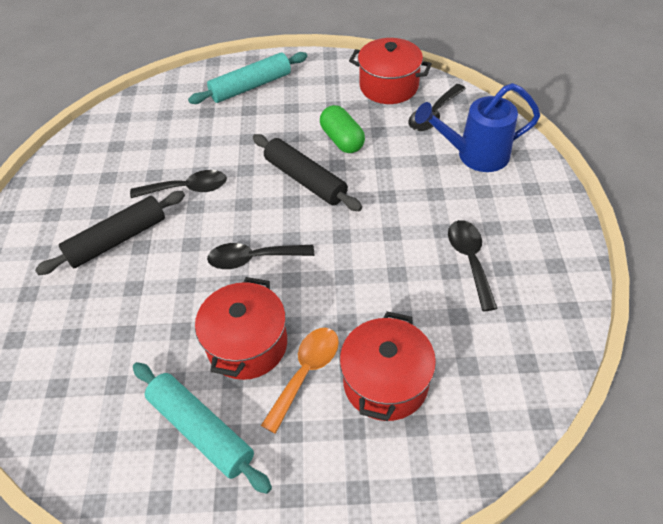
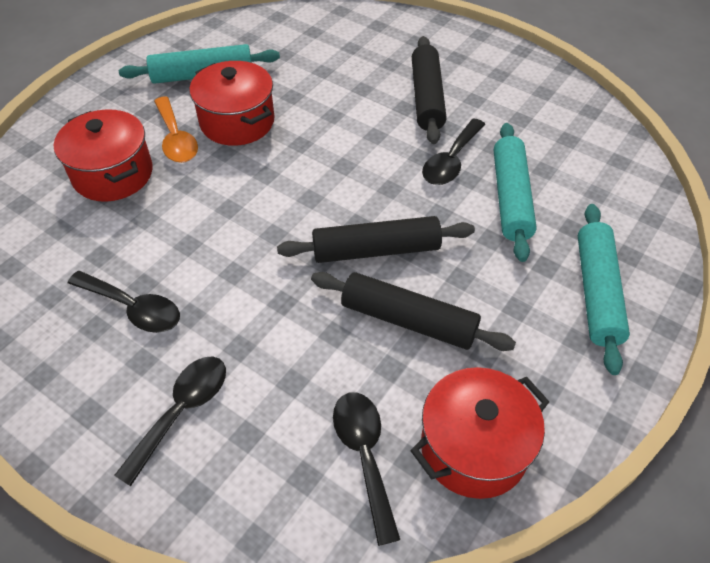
camera: 125 degrees right, 0 degrees up
black spoon [207,243,314,269] -> black spoon moved to [114,357,226,486]
green capsule [320,105,365,153] -> black rolling pin [311,272,516,351]
blue watering can [415,83,540,172] -> none
none -> turquoise rolling pin [494,123,537,262]

